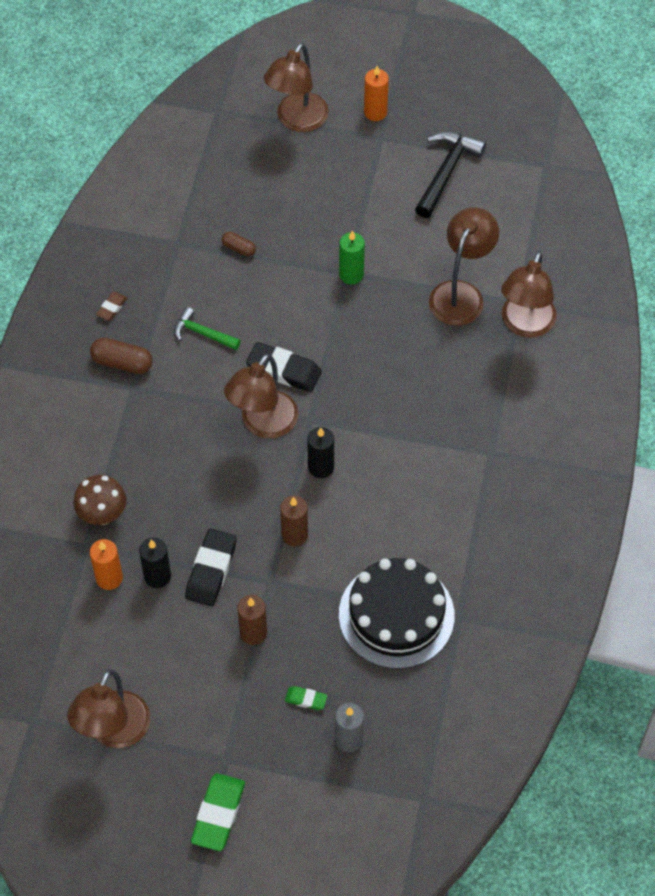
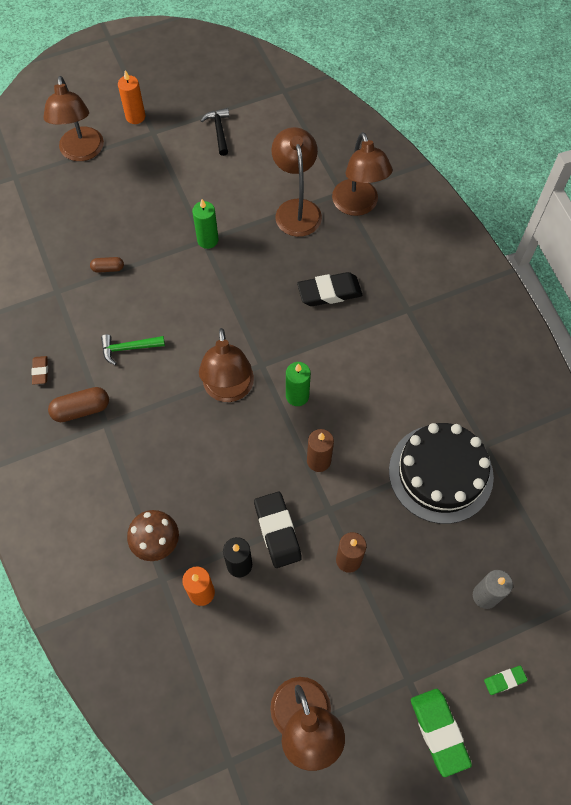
camera: 35 degrees left, 5 degrees up
black eraser [246,342,322,392] -> black eraser moved to [297,272,362,306]
green eraser [285,686,327,710] -> green eraser moved to [484,666,527,695]
black candle [307,427,334,478] -> green candle [286,362,311,406]
black hammer [415,131,486,218] -> black hammer [201,108,229,156], size x0.61

